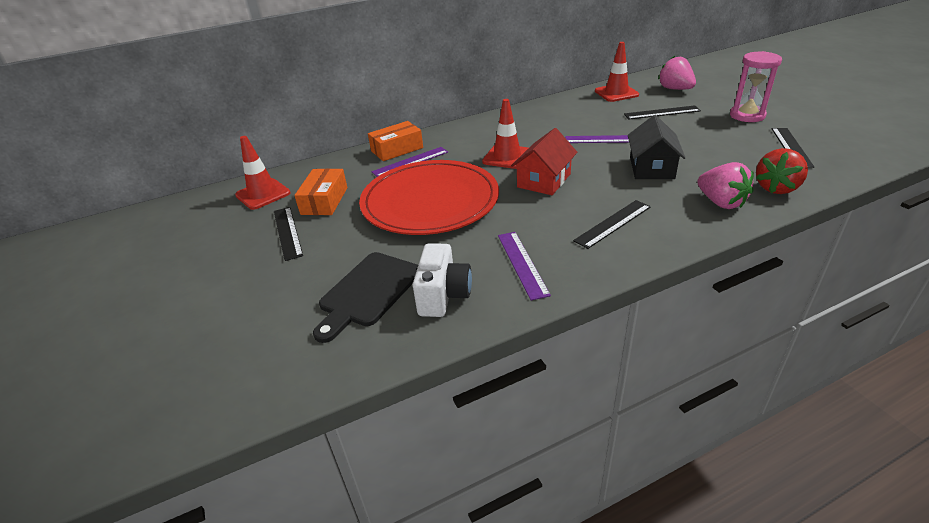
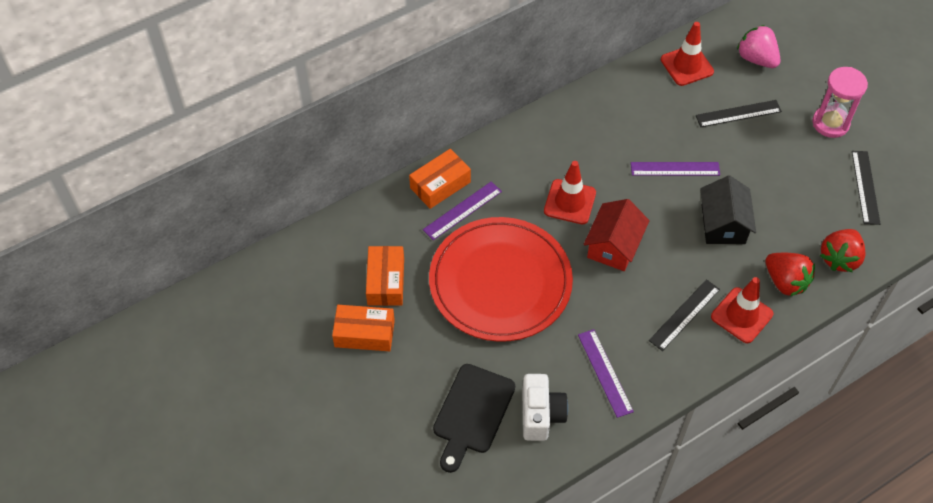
camera: 10 degrees left, 20 degrees up
red traffic cone [235,136,291,210] -> red traffic cone moved to [711,277,773,343]
black ruler [274,207,303,261] -> orange box [332,305,395,351]
pink strawberry [697,162,754,209] -> red strawberry [765,253,815,296]

